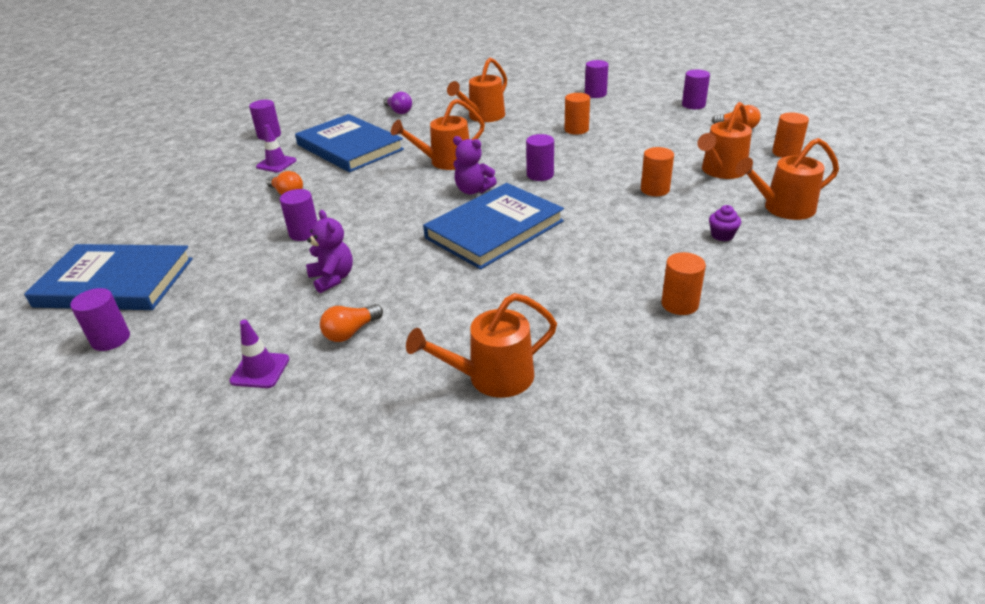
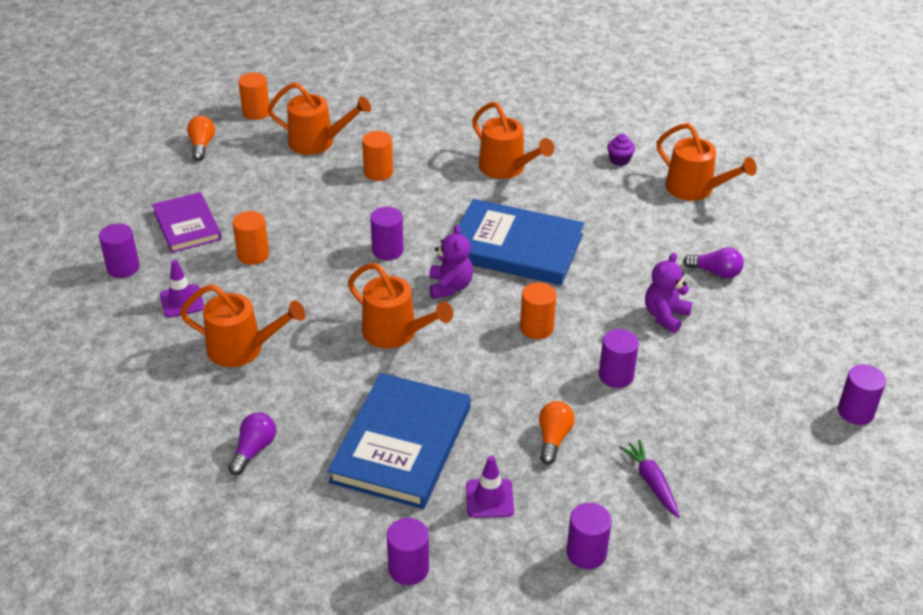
camera: 120 degrees left, 5 degrees up
blue book [24,244,193,310] -> none
purple traffic cone [230,320,289,388] -> purple traffic cone moved to [160,259,204,318]
orange light bulb [320,304,383,342] -> purple light bulb [683,247,744,278]
orange cylinder [661,252,706,315] -> orange cylinder moved to [520,282,556,339]
purple cylinder [682,69,710,109] -> purple cylinder moved to [567,503,612,569]
purple cupcake [709,205,741,241] -> purple cupcake moved to [607,134,635,166]
orange watering can [735,138,839,220] -> orange watering can moved to [472,102,554,179]
none -> purple book [152,192,222,253]
none -> purple carrot [619,439,680,518]

